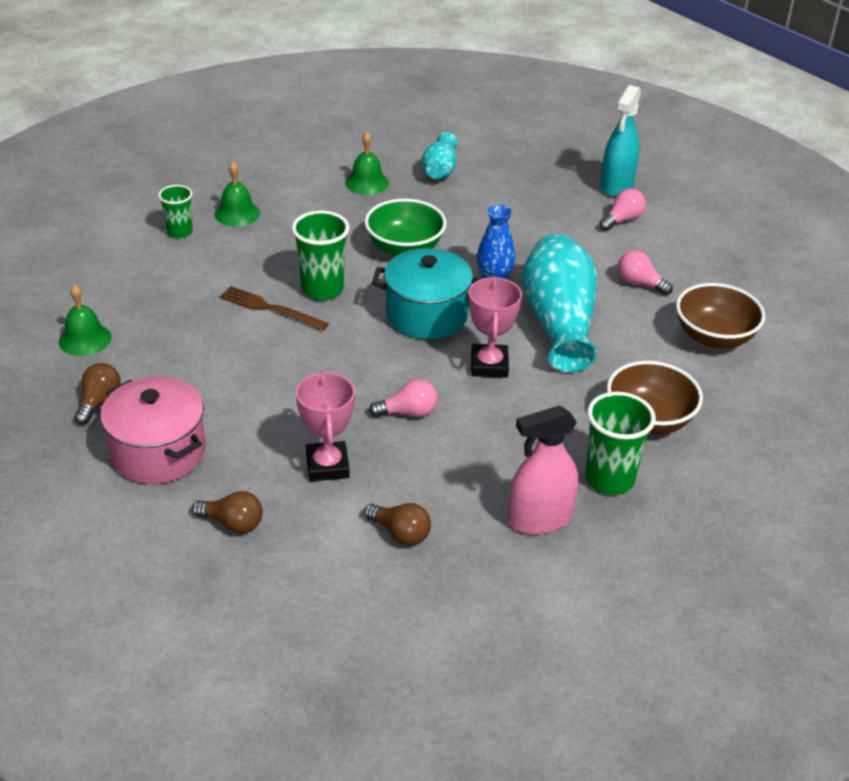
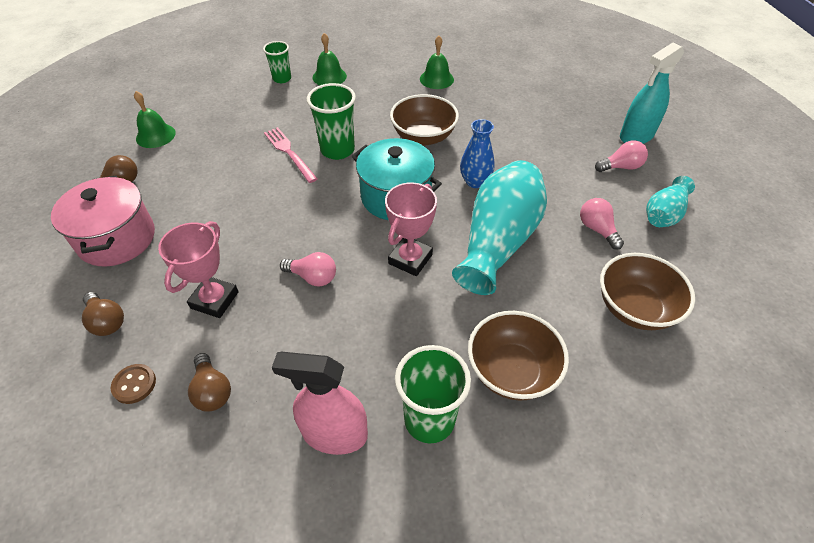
camera: 30 degrees right, 10 degrees up
brown fork [219,286,329,331] -> pink fork [264,127,318,183]
green bowl [365,199,447,256] -> brown bowl [390,94,459,146]
turquoise vase [422,132,457,179] -> turquoise vase moved to [646,176,695,227]
none -> brown button [111,364,156,404]

